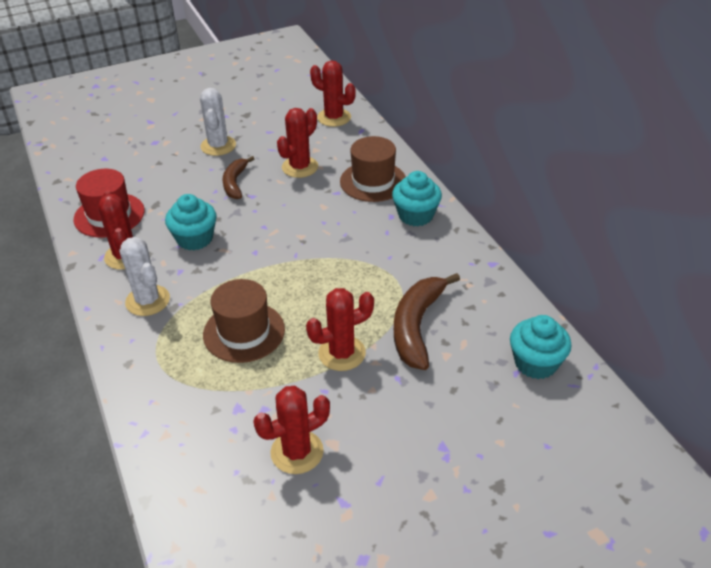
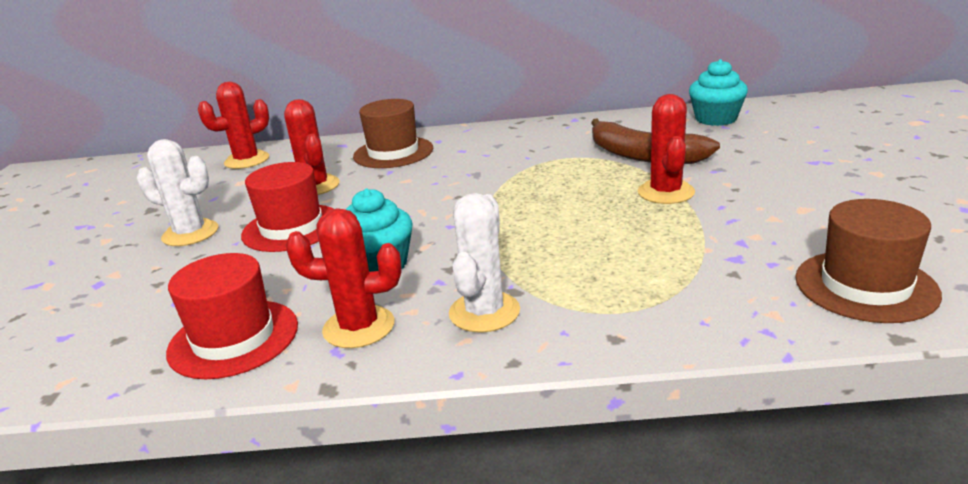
camera: 65 degrees left, 15 degrees down
white cactus [119,237,170,316] -> white cactus turned 60 degrees counterclockwise [449,193,520,332]
brown hat [203,279,285,363] -> brown hat moved to [795,199,942,323]
brown banana [223,156,254,199] -> red hat [241,162,333,252]
red cactus [253,385,330,474] -> none
turquoise cupcake [392,171,442,226] -> none

